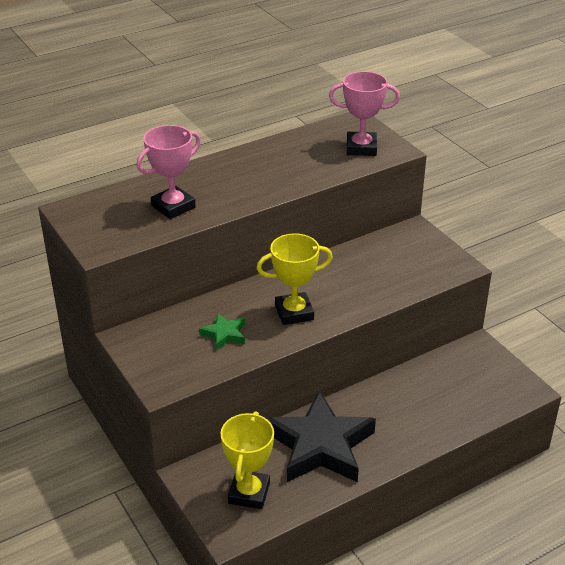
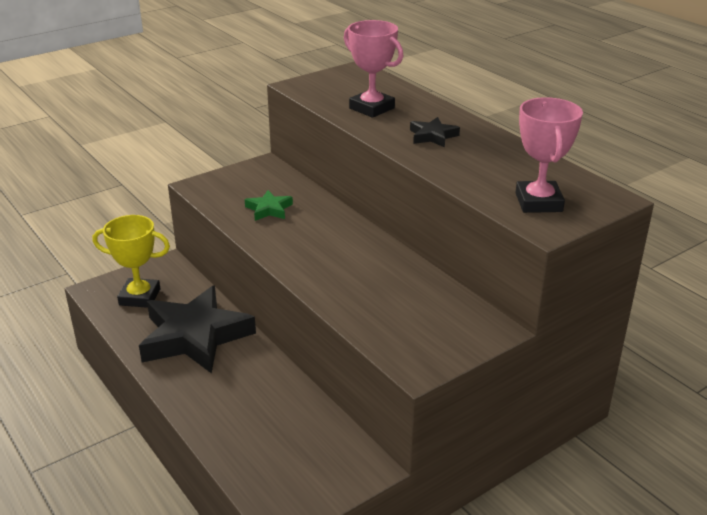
camera: 85 degrees right, 5 degrees down
yellow trophy [256,233,333,325] -> none
none -> black star [410,117,460,147]

